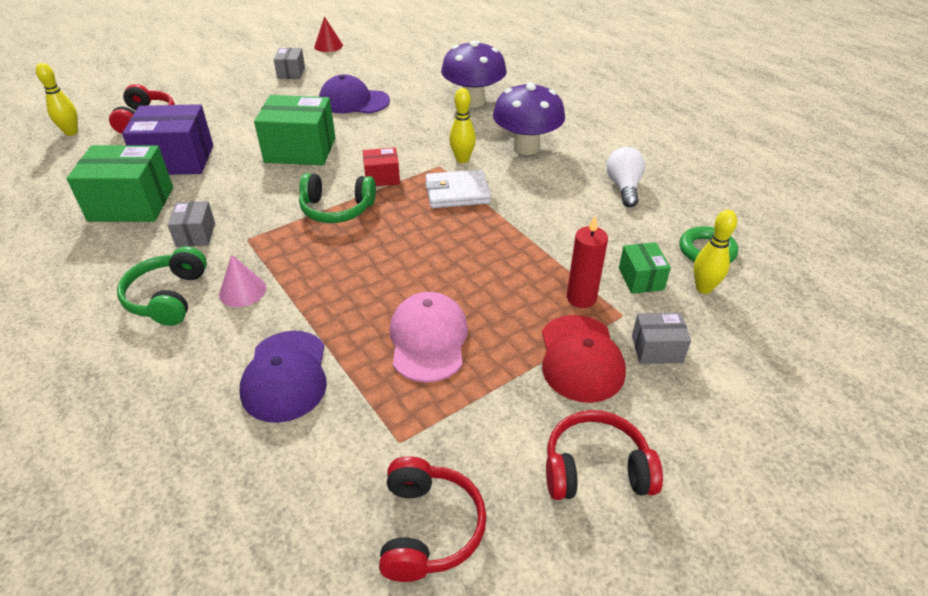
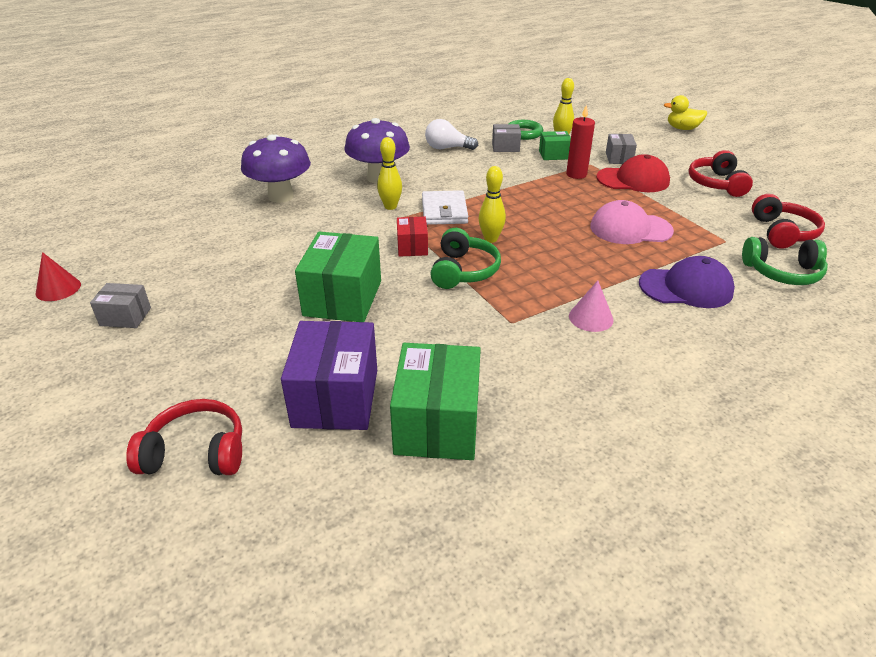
camera: 85 degrees left, 5 degrees down
yellow bowling pin [36,63,78,136] -> yellow bowling pin moved to [479,166,506,243]
green headphones [117,246,207,326] -> green headphones moved to [742,237,828,285]
grey box [168,201,215,247] -> grey box moved to [492,124,521,152]
purple cap [319,74,390,114] -> none
red headphones [379,456,487,582] -> red headphones turned 90 degrees clockwise [752,194,825,249]
none -> yellow duck [664,95,707,130]

